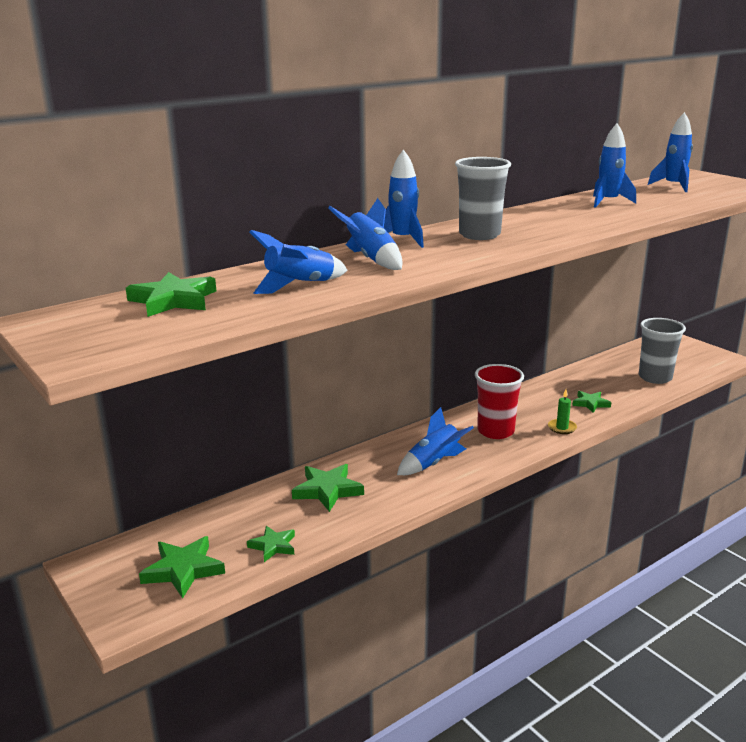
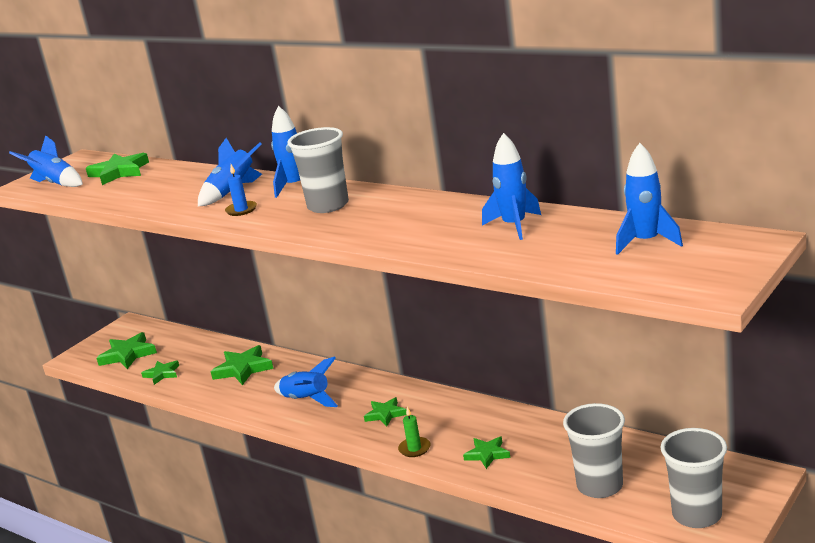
camera: 75 degrees right, 0 degrees up
blue rocket [250,230,348,294] -> blue rocket moved to [9,135,83,187]
red cup [475,364,524,439] -> green star [364,397,406,426]
none -> blue candle [225,164,257,216]
none -> grey cup [661,428,727,528]

